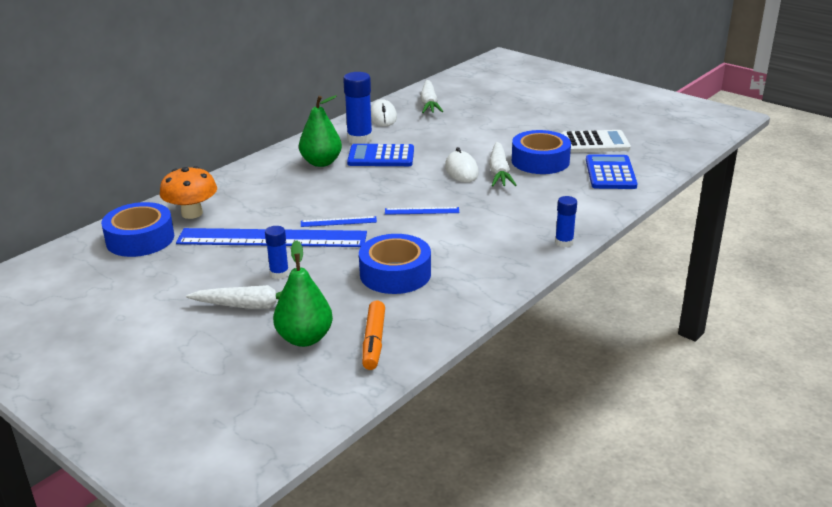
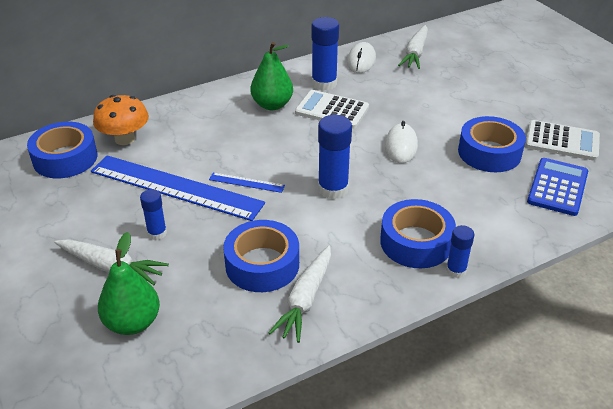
camera: 20 degrees right, 10 degrees up
blue calculator [347,144,414,166] -> white calculator [295,90,369,129]
orange marker [362,300,385,370] -> none
blue ruler [385,207,460,215] -> blue glue stick [318,115,352,199]
white carrot [489,142,517,187] -> white carrot moved to [269,245,331,343]
none -> blue tape [380,199,456,268]

